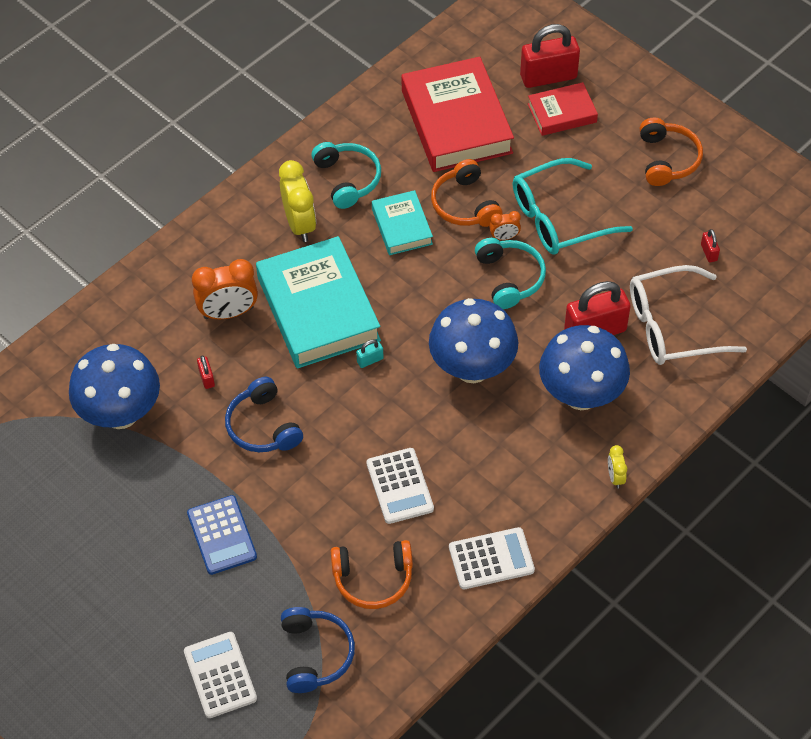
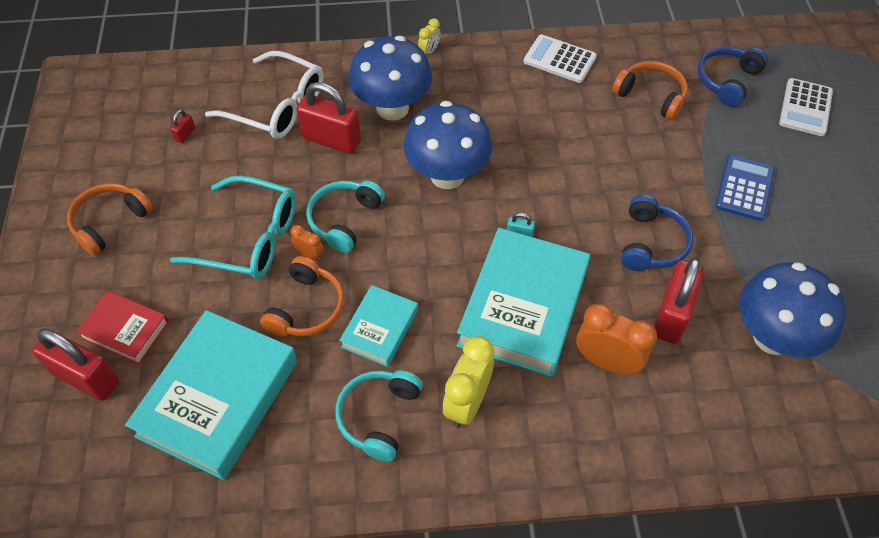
camera: 140 degrees left, 0 degrees up
red padlock [197,355,215,389] -> red padlock [654,257,704,344], size x2.35
white calculator [366,448,434,524] -> none
red book [401,57,514,172] -> turquoise book [125,310,297,480]

